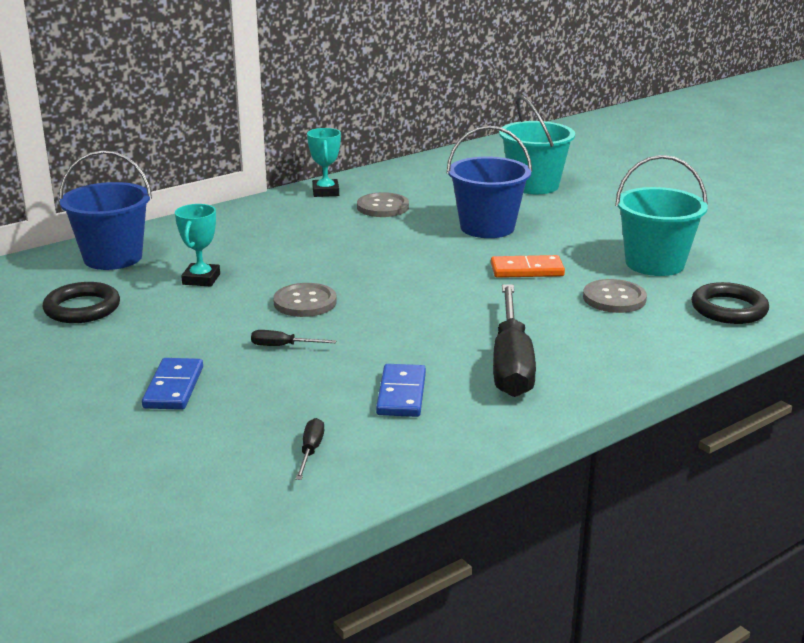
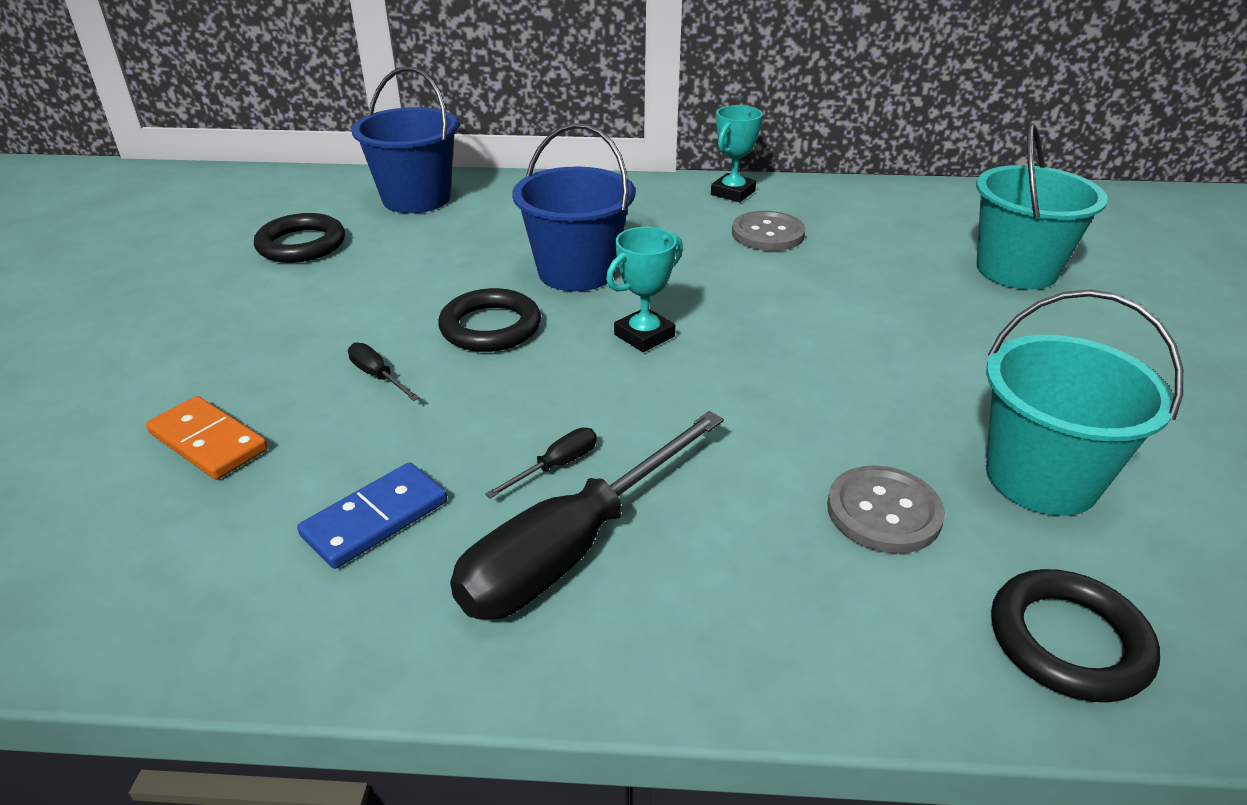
camera: 40 degrees right, 10 degrees up
blue domino [142,358,203,410] -> none
turquoise trophy [175,204,220,287] -> turquoise trophy moved to [606,227,683,352]
grey button [273,283,337,317] -> black ring [438,288,541,352]
black screwdriver [295,418,324,480] -> black screwdriver moved to [485,428,597,499]
blue bucket [447,126,532,238] -> blue bucket moved to [512,123,635,291]
orange domino [491,255,565,278] -> orange domino moved to [146,396,268,480]

